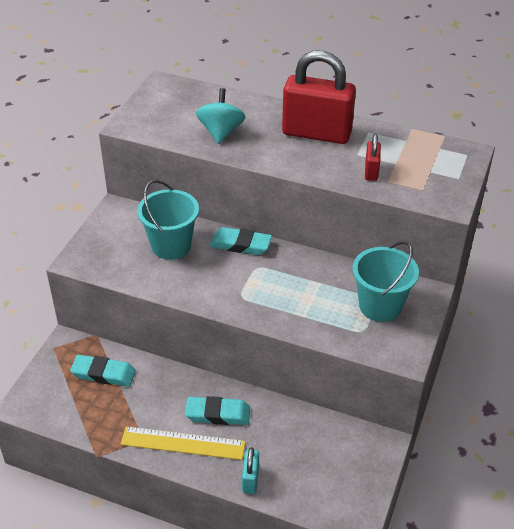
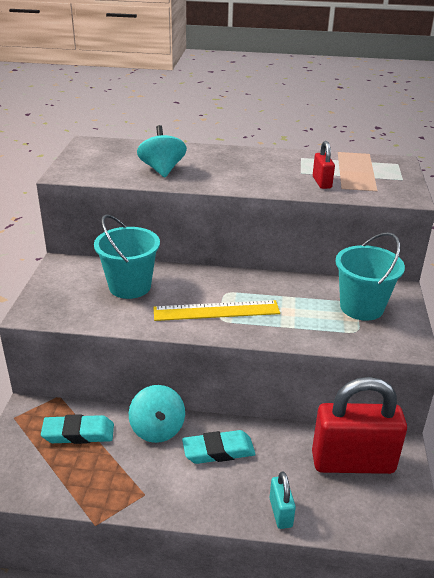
camera: 15 degrees left, 10 degrees down
yellow ruler [120,426,246,460] -> yellow ruler moved to [153,300,280,321]
turquoise eraser [210,227,272,255] -> none
red padlock [282,50,356,144] -> red padlock moved to [312,377,407,474]
none -> turquoise spinning top [129,385,185,443]

